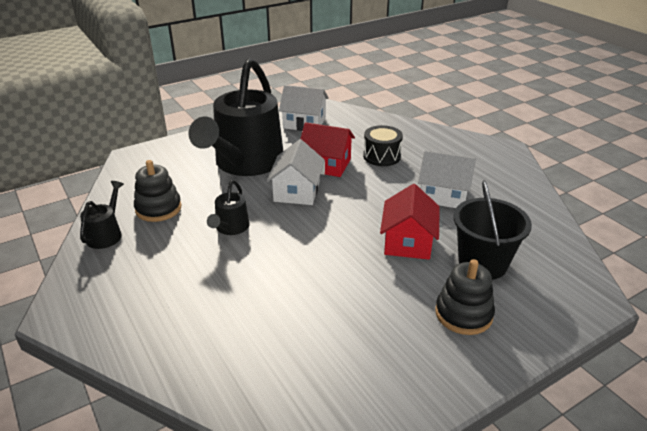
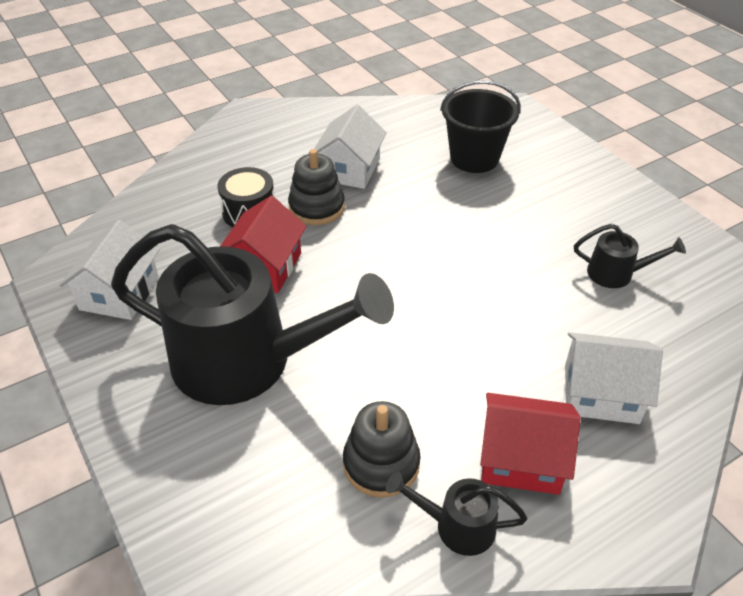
camera: 90 degrees left, 10 degrees up
black watering can [207,180,250,235] -> black watering can moved to [574,224,686,288]
white house [267,139,325,205] -> white house moved to [565,332,663,424]
red house [380,184,440,260] -> red house moved to [480,393,581,495]
black stacking toy [435,259,495,335] -> black stacking toy moved to [288,149,345,225]

